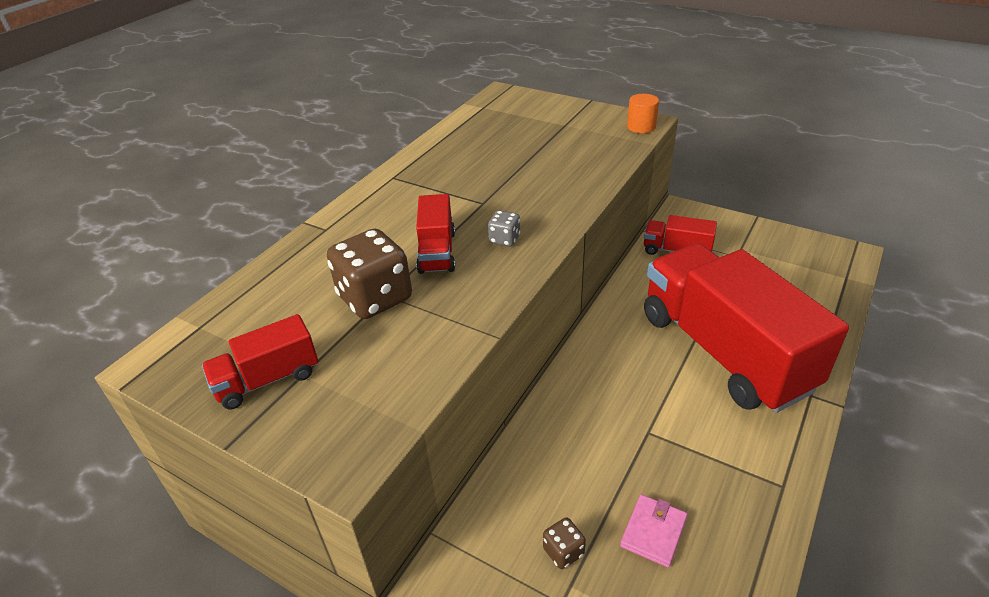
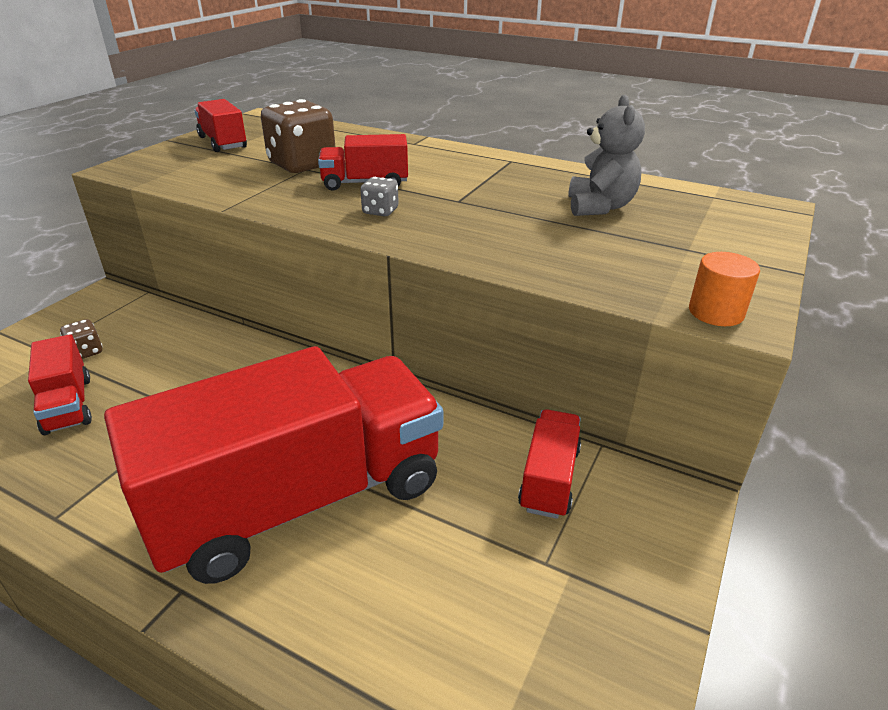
camera: 85 degrees right, 5 degrees down
pink wallet [620,495,688,568] -> red truck [28,334,92,435]
none -> grey teddy bear [568,95,645,216]

